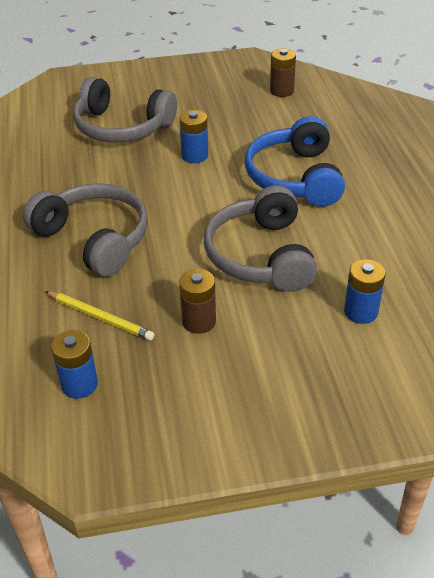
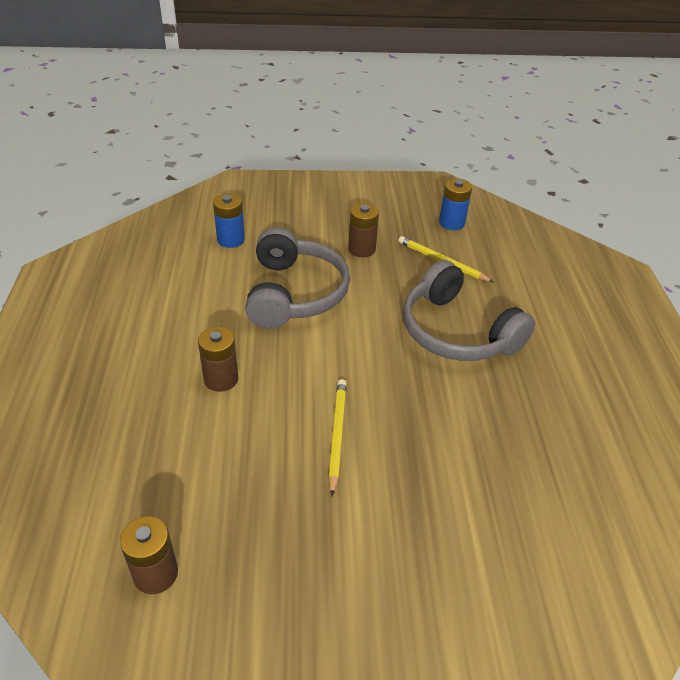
camera: 175 degrees left, 0 degrees up
grey headphones [73,77,177,142] -> none
blue battery [179,110,208,163] -> yellow pencil [328,379,347,496]
blue headphones [245,116,345,207] -> brown battery [198,327,238,392]

